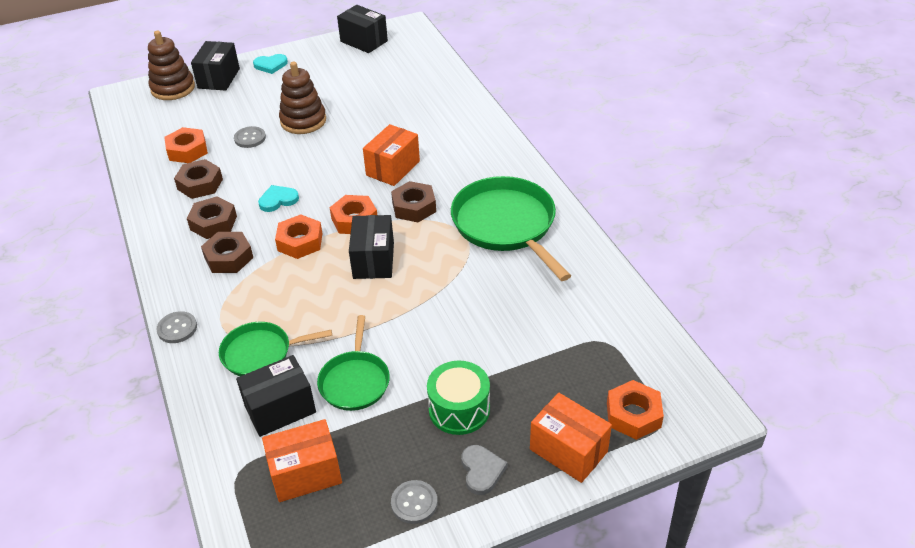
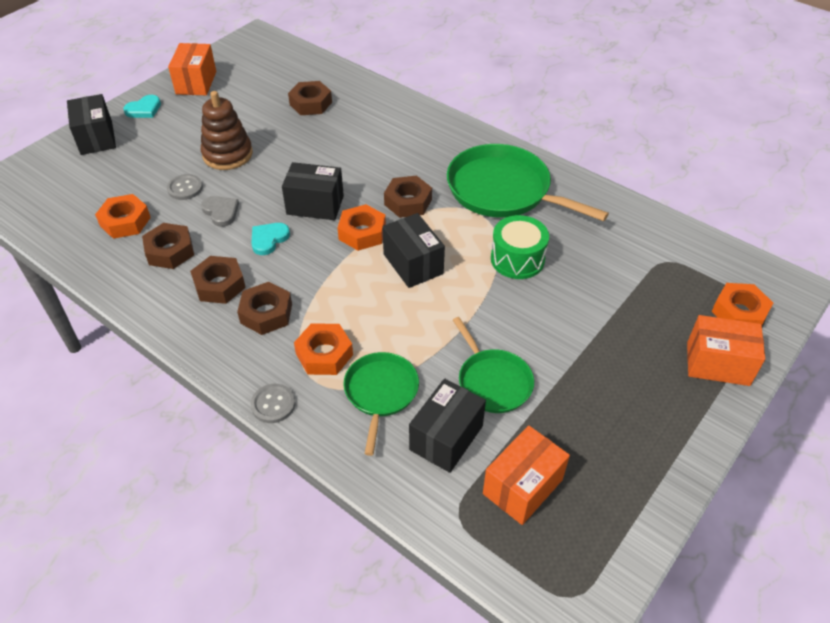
camera: 30 degrees left, 5 degrees up
brown stacking toy [148,31,195,100] -> none
green pan [219,322,332,376] -> green pan turned 135 degrees clockwise [343,352,419,456]
orange nut [275,214,323,259] -> orange nut moved to [294,323,353,375]
black box [337,5,388,53] -> black box moved to [282,162,344,220]
orange box [363,124,420,186] -> orange box moved to [168,43,216,95]
grey button [391,480,438,524] -> none
green drum [427,361,490,435] -> green drum moved to [491,215,549,279]
grey heart [461,445,507,495] -> grey heart moved to [201,196,239,227]
none -> brown nut [288,81,332,115]

